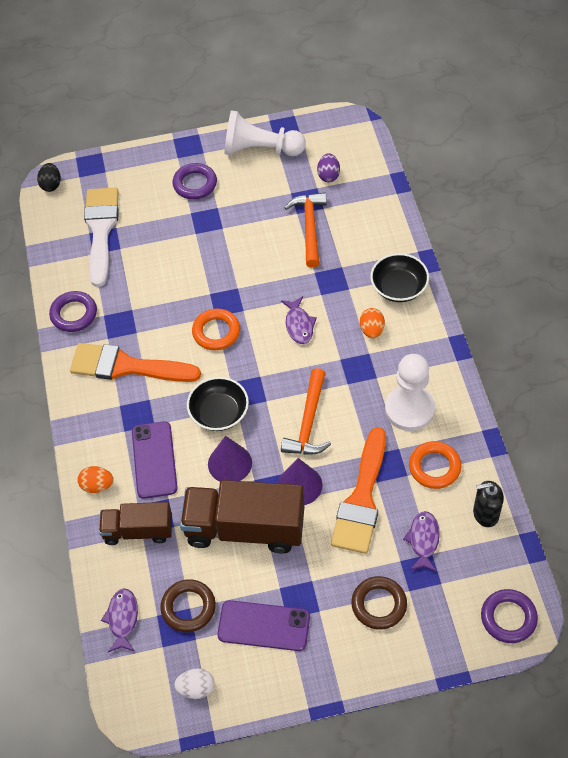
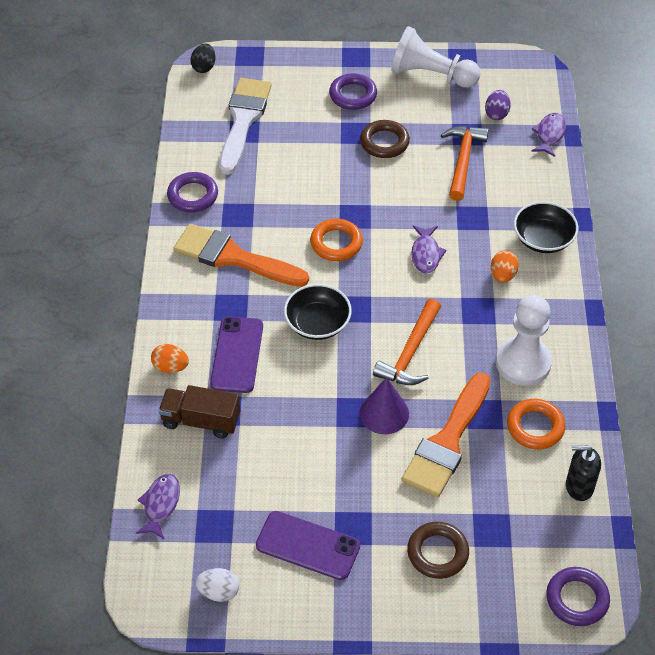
camera: 10 degrees right, 5 degrees down
brown ring [160,579,216,632] -> brown ring moved to [360,120,410,158]
brown truck [180,480,305,554] -> none
purple cone [208,436,252,481] -> none
purple fish [403,511,440,572] -> purple fish moved to [531,113,566,157]

